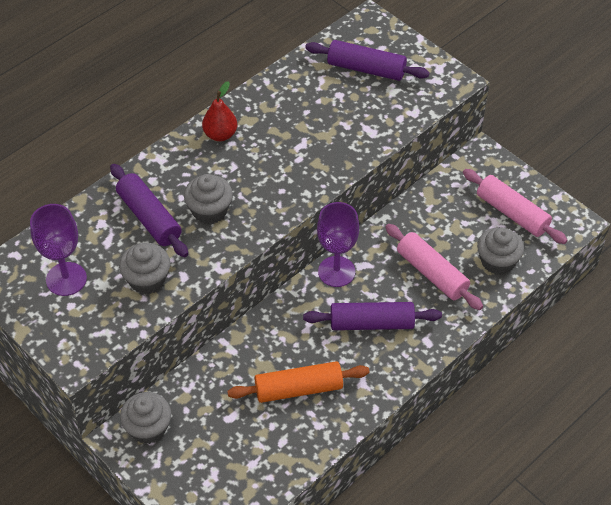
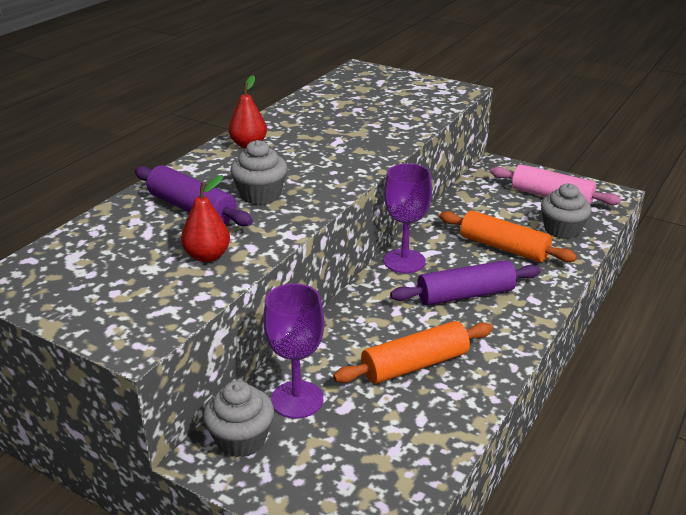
camera: 15 degrees left, 20 degrees down
purple goblet [30,204,87,296] -> purple goblet moved to [263,283,324,419]
grey cupcake [119,243,170,295] -> red pear [181,175,230,262]
purple rolling pin [305,40,430,81] -> none
pink rolling pin [385,224,483,310] -> orange rolling pin [439,210,577,262]

